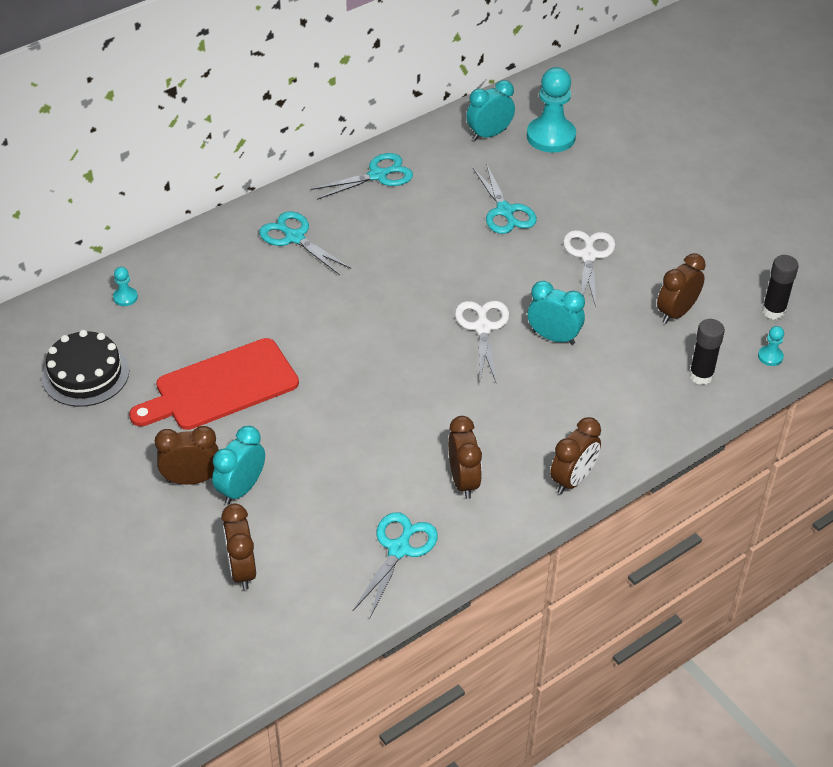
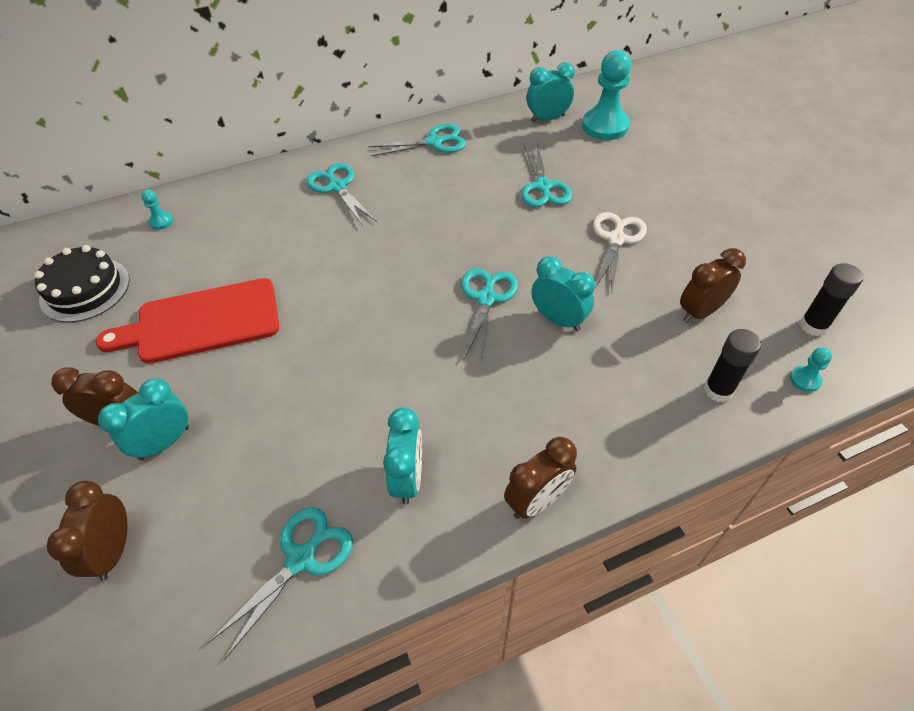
camera: 15 degrees right, 5 degrees up
brown clock [448,416,482,499] -> turquoise clock [383,407,422,505]
white scissors [455,301,509,384] -> turquoise scissors [461,268,518,360]

